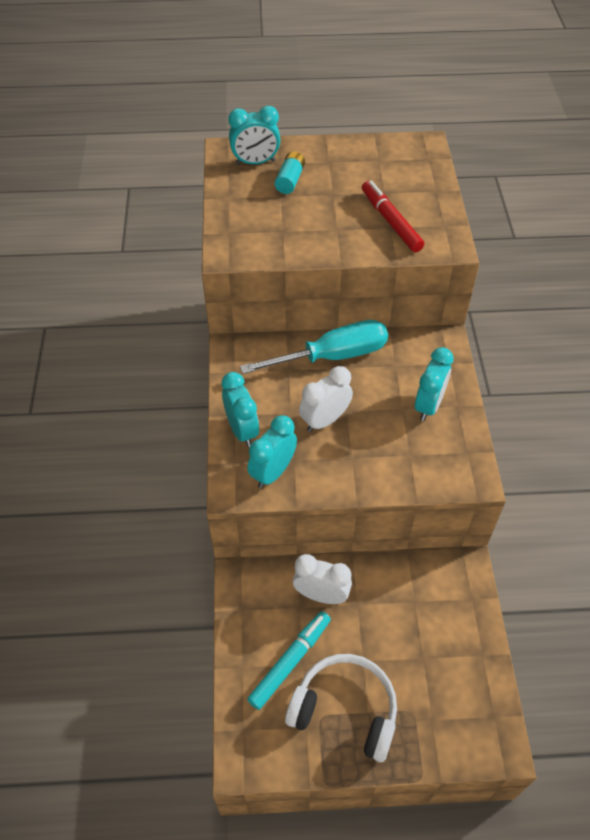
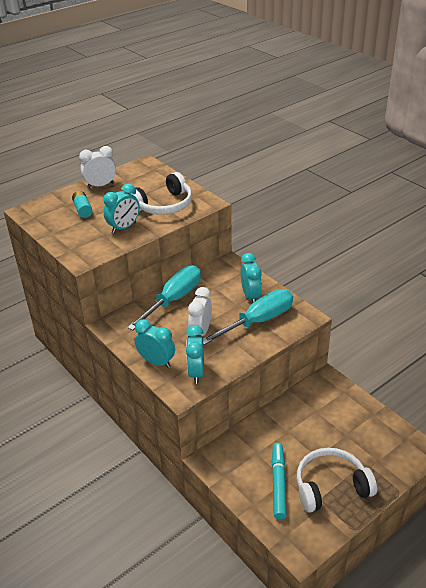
camera: 35 degrees left, 15 degrees down
turquoise clock [228,106,280,165] -> turquoise clock moved to [103,184,140,234]
white clock [293,554,352,604] -> white clock moved to [79,146,116,188]
red marker [362,181,424,252] -> white headphones [130,172,192,215]
none -> turquoise screwdriver [203,289,293,345]

